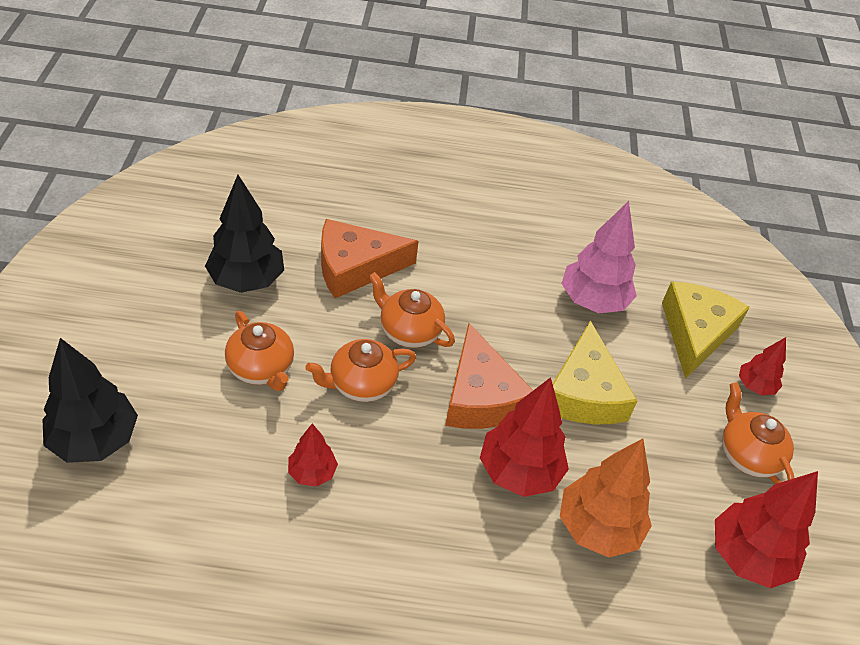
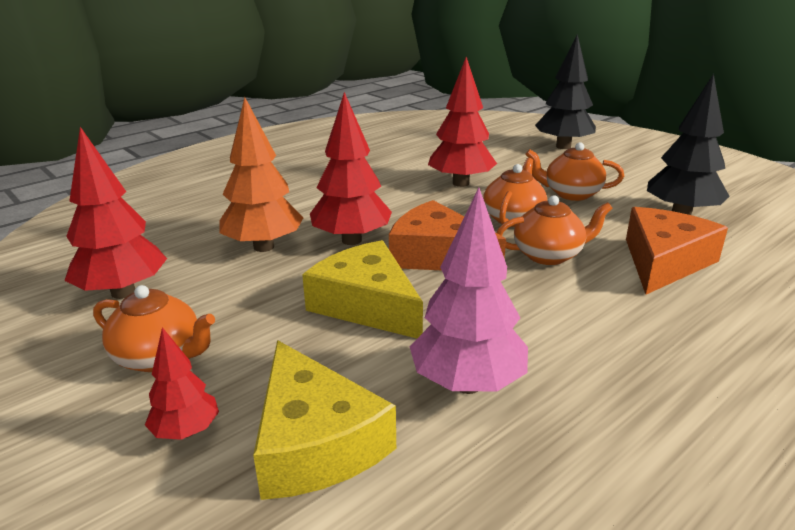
camera: 140 degrees right, 20 degrees down
red tree [288,423,338,487] -> red tree [428,57,497,187], size x1.82

